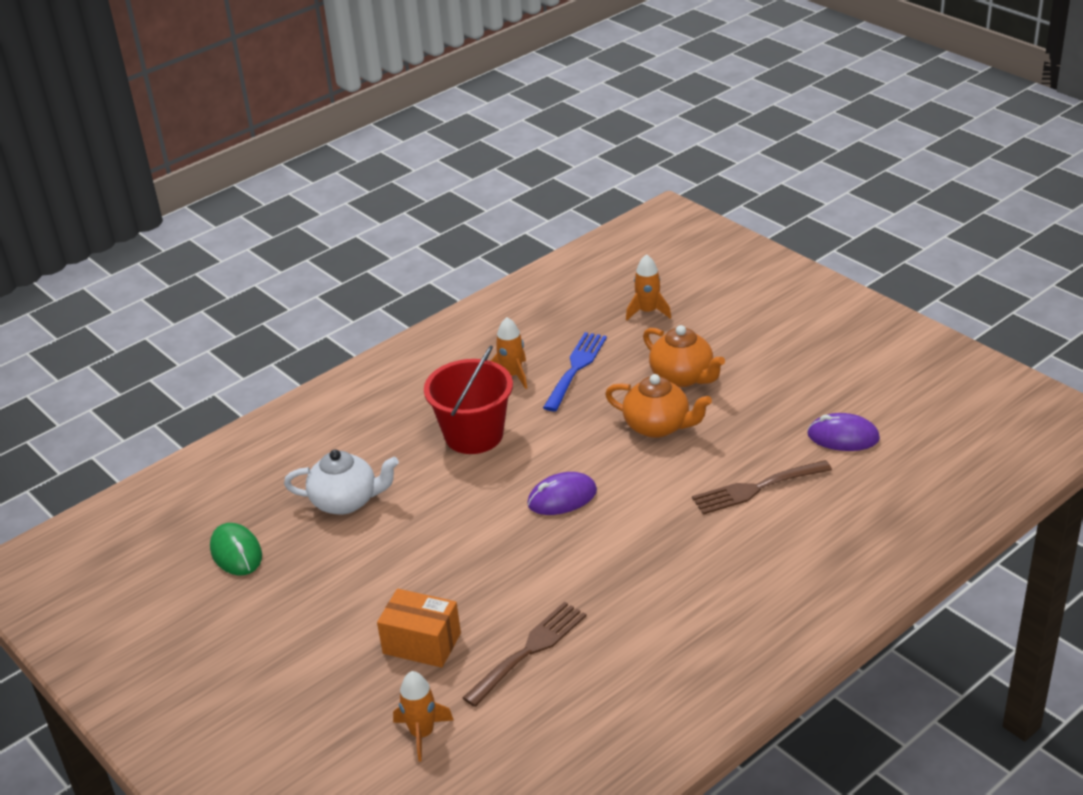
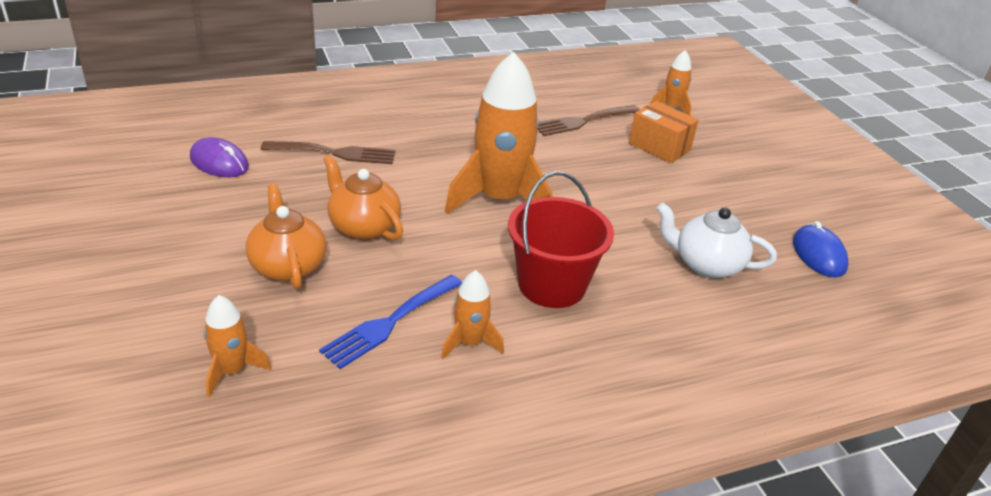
camera: 165 degrees left, 0 degrees up
green mouse [210,523,262,575] -> blue mouse [793,221,849,278]
purple mouse [527,472,597,515] -> orange rocket [445,52,553,214]

